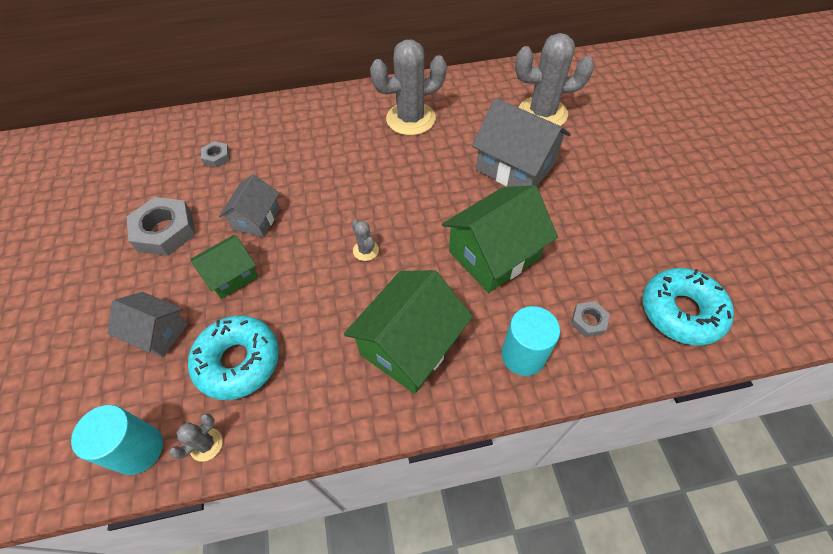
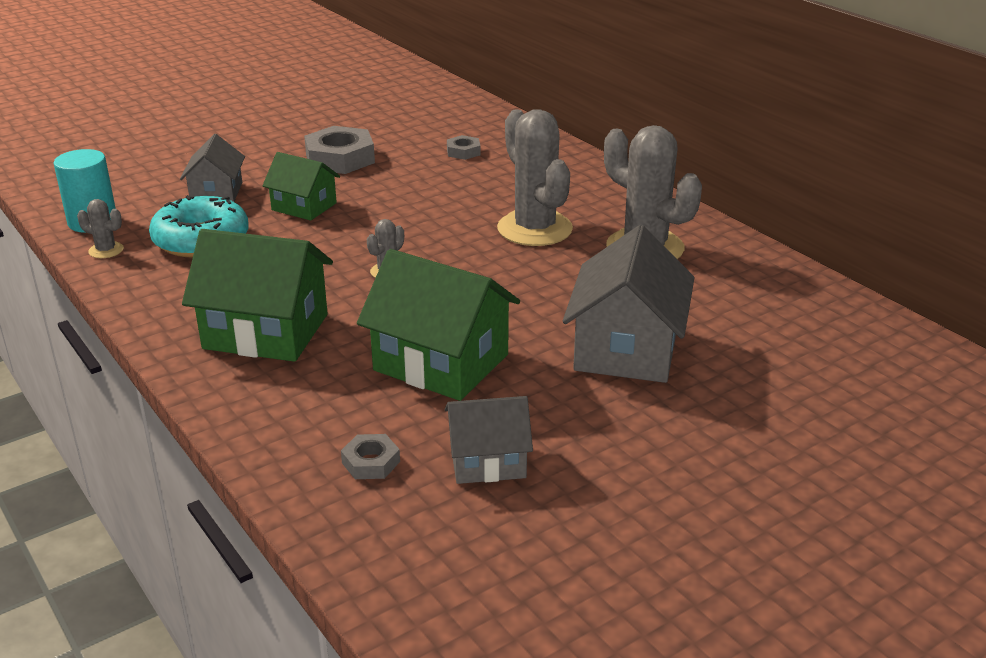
camera: 65 degrees right, 25 degrees down
grey house [219,174,280,237] -> grey house moved to [445,396,533,484]
turquoise cylinder [501,306,560,376] -> none
grey cactus [515,33,594,126] -> grey cactus moved to [497,109,573,246]
turquoise donut [643,268,734,345] -> none

